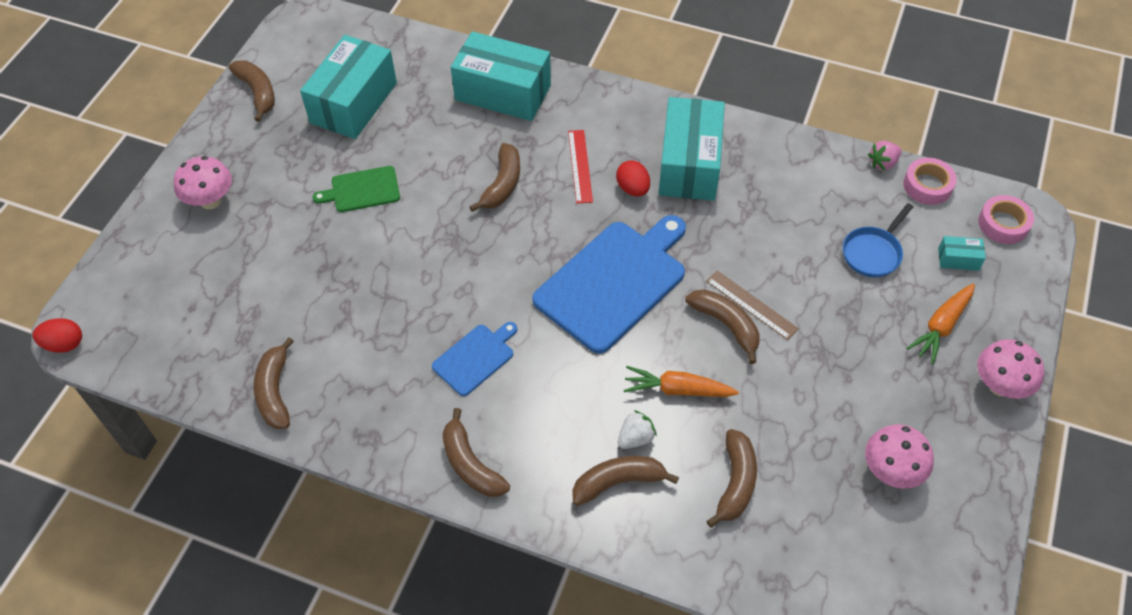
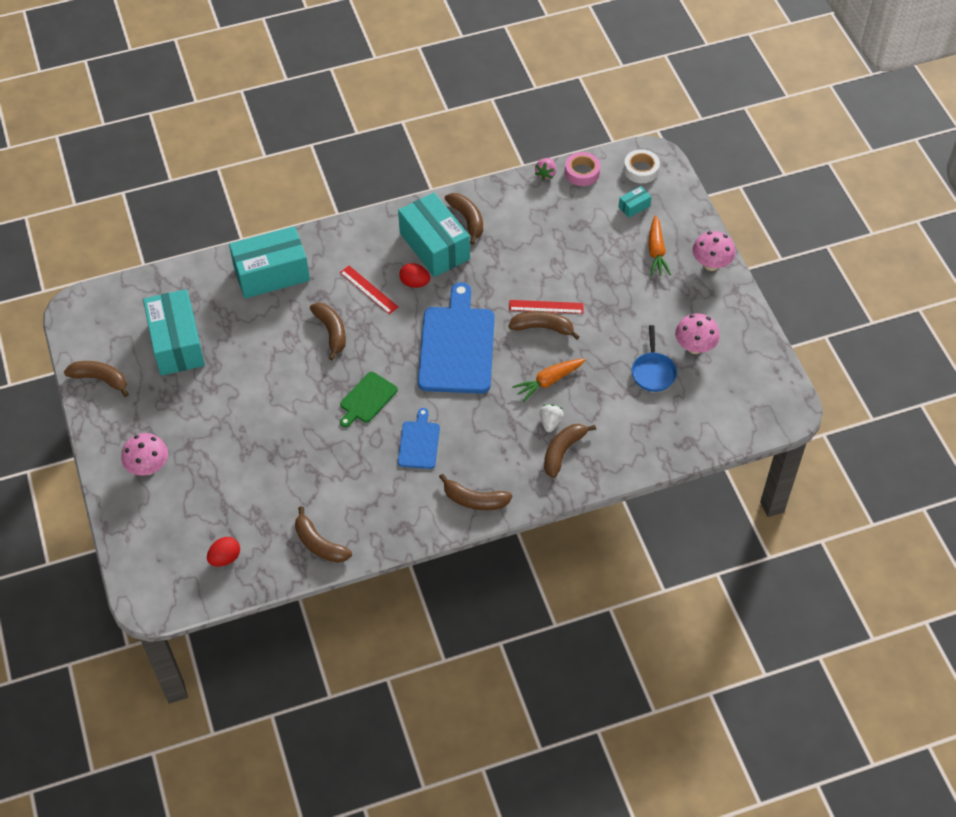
camera: 40 degrees left, 0 degrees up
red egg [32,318,82,353] -> red egg moved to [207,537,240,567]
green cutting board [313,166,400,212] -> green cutting board moved to [340,372,398,427]
brown ruler [706,271,799,340] -> red ruler [509,300,584,314]
brown banana [706,429,757,528] -> brown banana moved to [445,193,483,245]
blue pan [843,203,913,277] -> blue pan moved to [632,325,677,392]
pink tape [978,195,1034,244] -> white tape [624,149,660,183]

